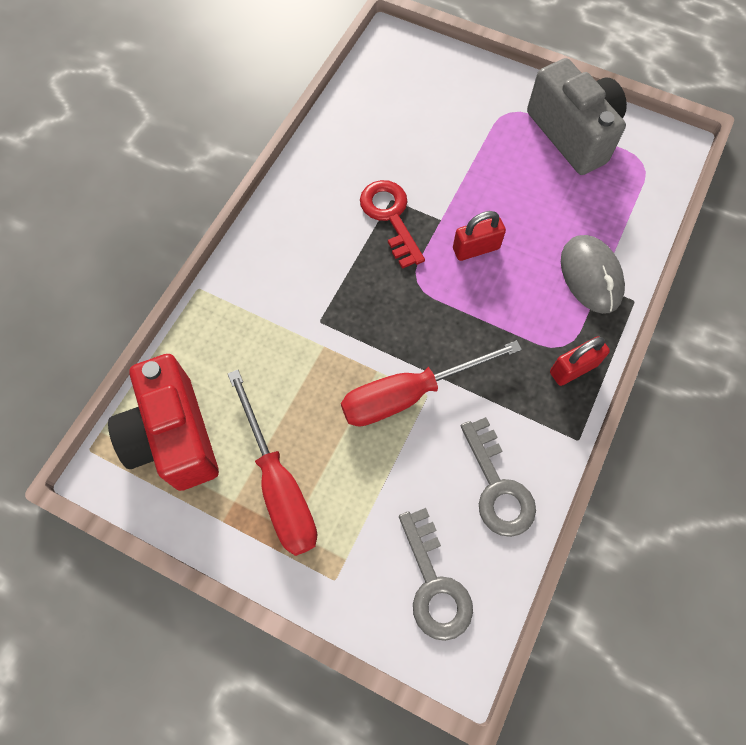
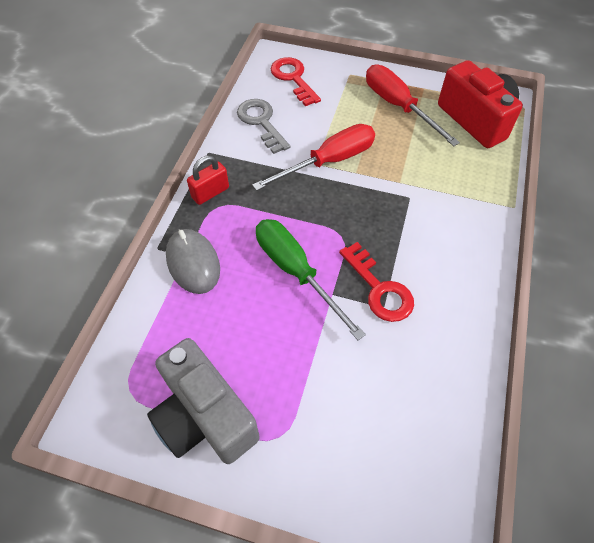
camera: 170 degrees right, 10 degrees down
grey key [399,508,473,641] -> red key [271,57,321,106]
red padlock [453,211,506,261] -> green screwdriver [256,219,366,340]

